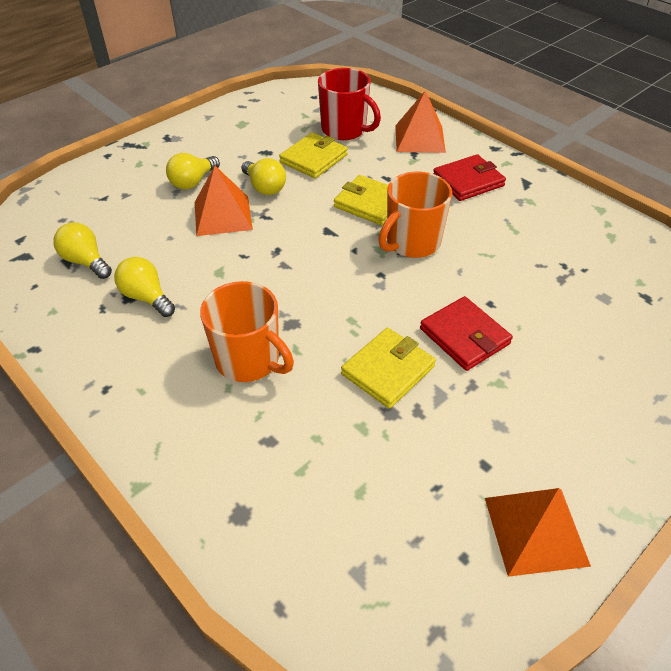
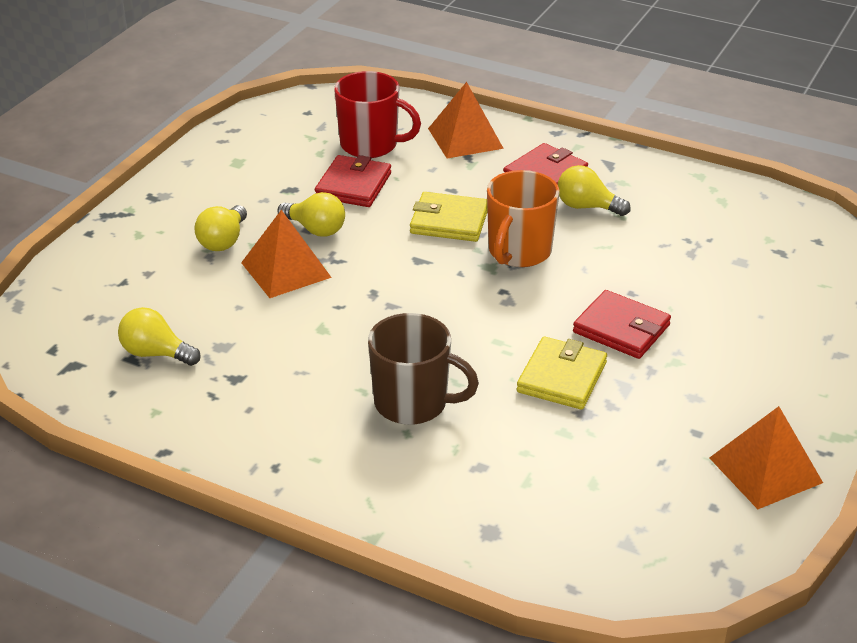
camera: 20 degrees left, 10 degrees down
yellow light bulb [114,257,175,317] -> yellow light bulb moved to [558,165,631,216]
orange mug [200,281,294,382] -> brown mug [368,313,479,425]
yellow wallet [279,132,348,178] -> red wallet [315,155,391,207]

